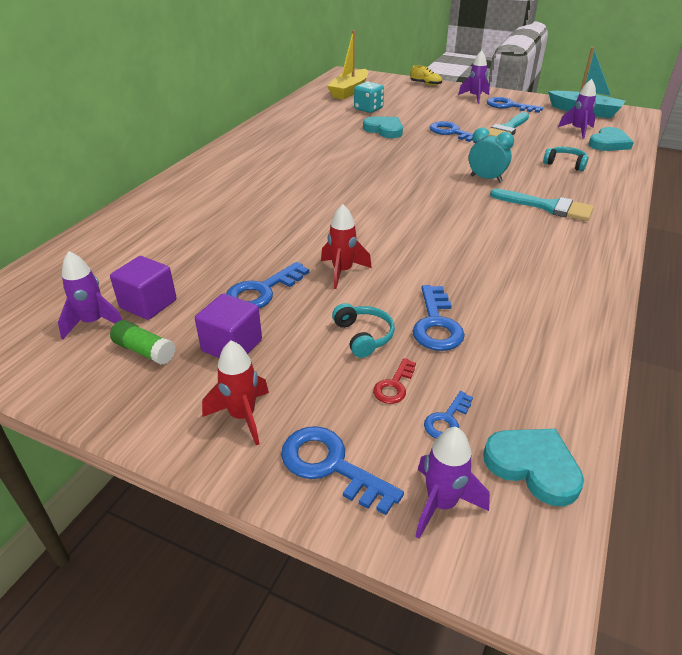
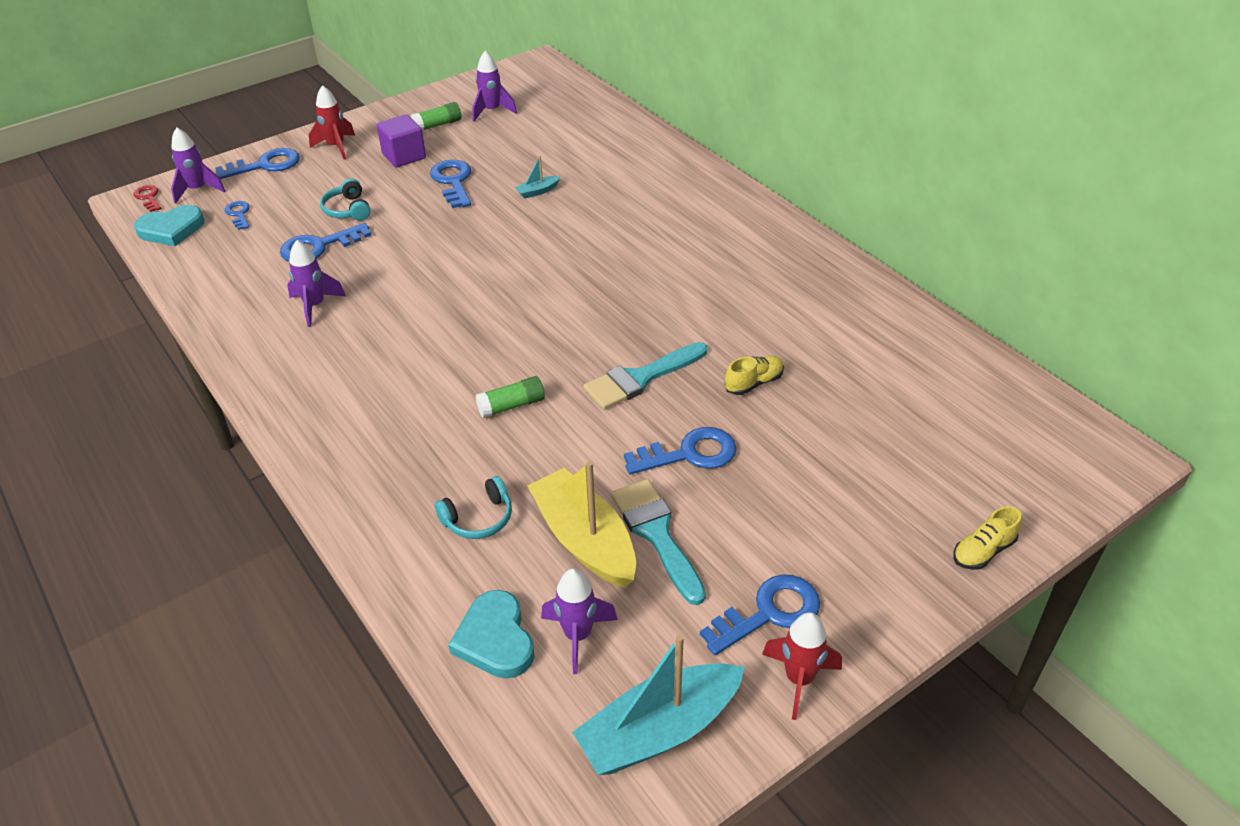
camera: 120 degrees right, 5 degrees up
purple cube [110,256,177,320] -> none
red rocket [321,204,372,289] -> red rocket moved to [762,612,842,720]
yellow boat [327,30,368,100] -> yellow boat moved to [528,461,636,588]
turquoise headphones [332,303,395,358] -> turquoise headphones turned 60 degrees clockwise [320,179,371,221]
turquoise dice [354,81,384,113] -> none
turquoise heart [363,117,403,138] -> yellow shoe [725,356,784,395]
red key [373,358,416,404] -> red key moved to [133,185,161,212]
blue key [413,285,465,351] -> blue key turned 60 degrees counterclockwise [280,223,372,262]
purple rocket [458,51,490,104] -> purple rocket moved to [287,240,346,327]
turquoise clock [469,127,514,182] -> green glue stick [475,376,545,418]
turquoise brush [490,189,594,221] -> turquoise brush moved to [583,342,708,410]
none -> turquoise boat [515,156,560,199]

